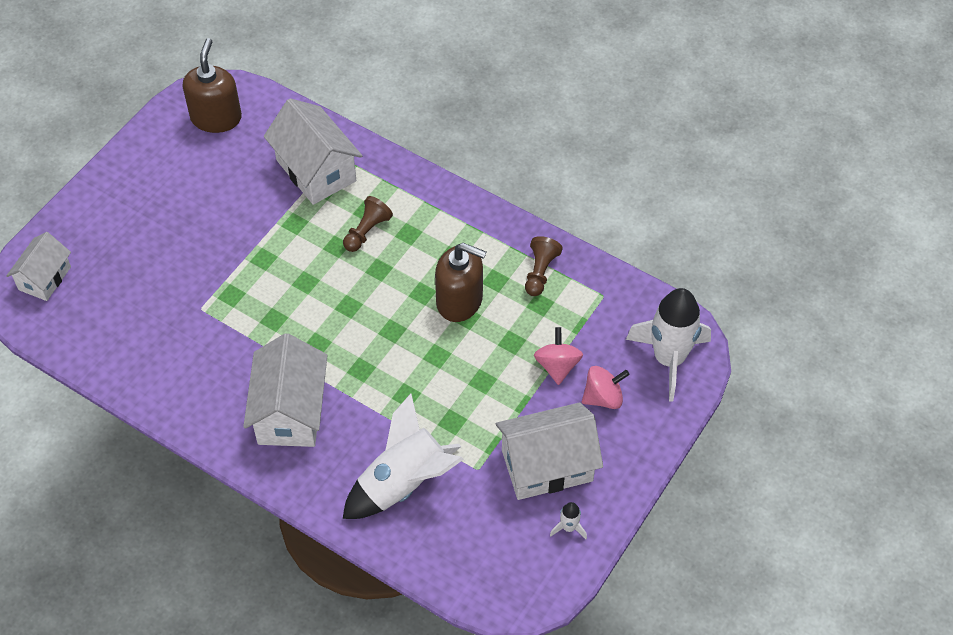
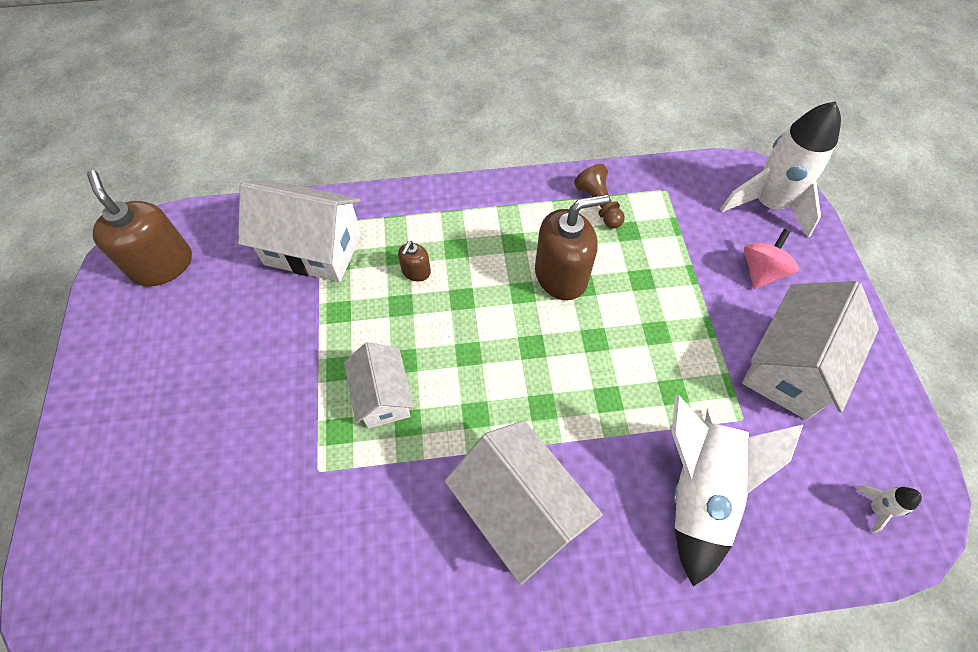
camera: 40 degrees left, 5 degrees up
white house [6,232,71,301] -> white house moved to [344,342,414,429]
brown pawn [343,196,393,252] -> brown soap dispenser [398,241,431,282]
pink spinning top [534,327,583,385] -> none
white rocket [550,502,587,539] -> white rocket moved to [855,485,922,534]

